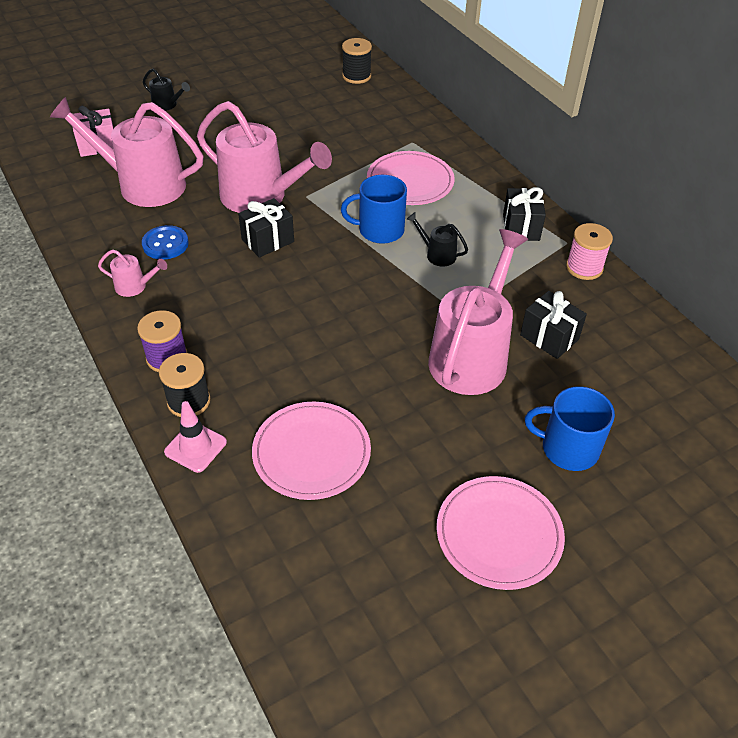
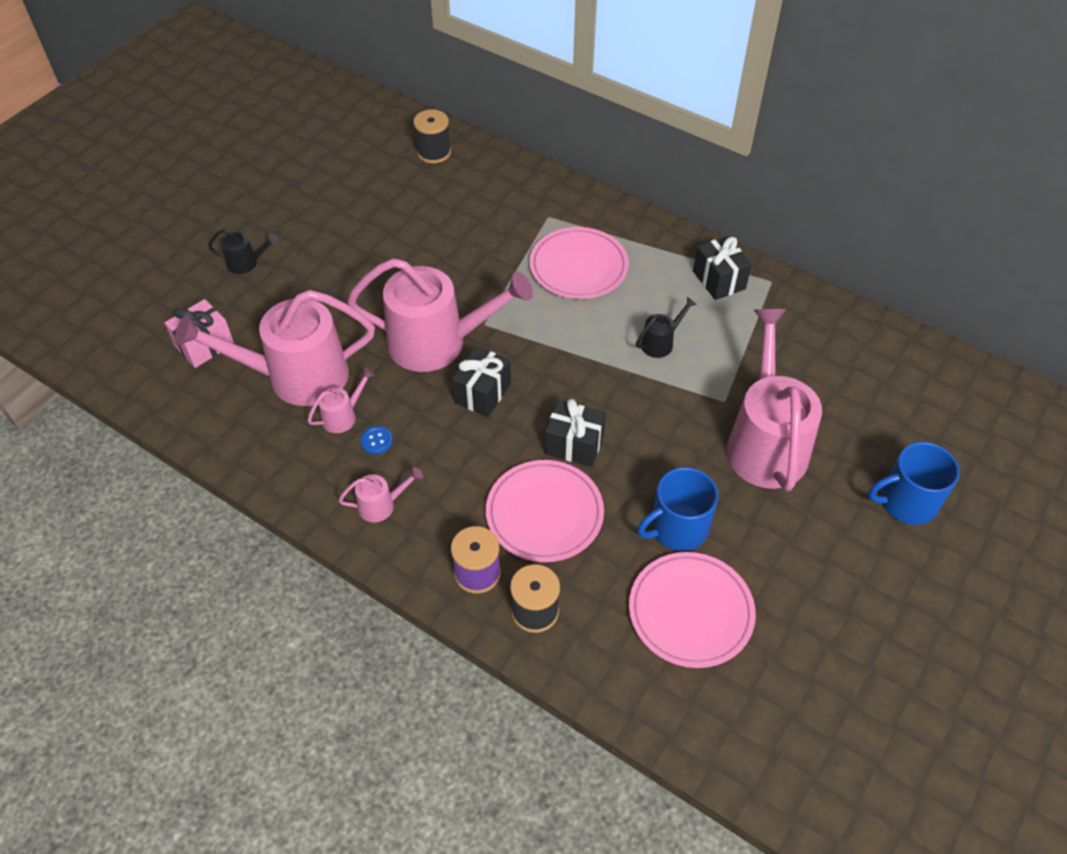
camera: 25 degrees left, 5 degrees up
blue button [142,225,189,260] -> blue button [360,426,393,454], size x0.59
pink traffic cone [164,401,227,473] -> none
blue mug [341,175,407,244] -> blue mug moved to [637,467,718,551]
black watering can [406,212,468,267] -> black watering can turned 135 degrees clockwise [636,297,697,358]
pink plate [437,476,565,590] -> pink plate moved to [486,460,604,562]
black gift [520,291,587,359] -> black gift moved to [545,399,606,467]
pink spool [566,223,613,280] -> none
none -> pink watering can [307,368,375,433]

